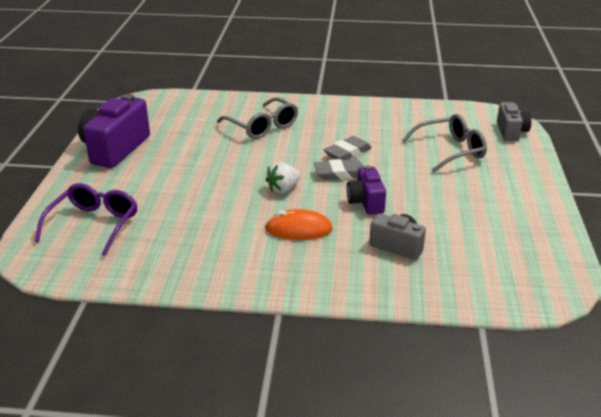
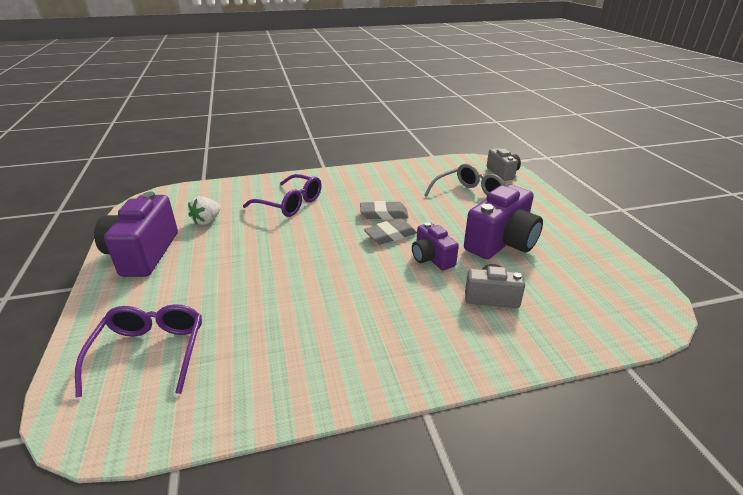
camera: 20 degrees left, 0 degrees up
grey glasses [217,97,298,139] -> purple glasses [243,174,322,217]
orange mouse [265,209,333,240] -> none
white strawberry [266,162,300,194] -> white strawberry moved to [188,196,221,225]
grey eraser [324,136,372,160] -> grey eraser turned 60 degrees clockwise [360,201,409,220]
none -> purple camera [464,185,543,259]

